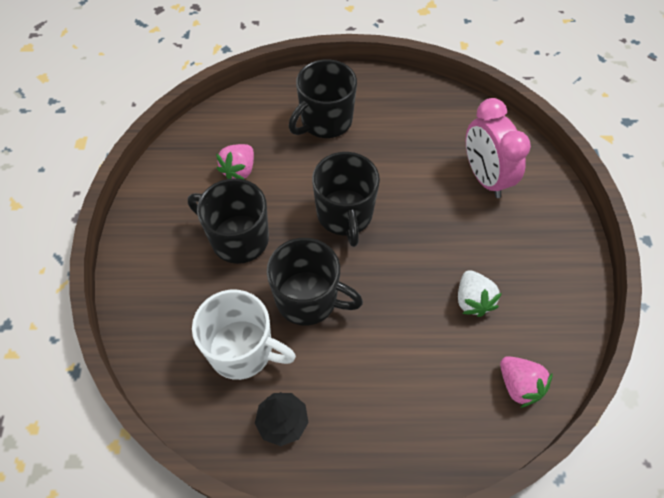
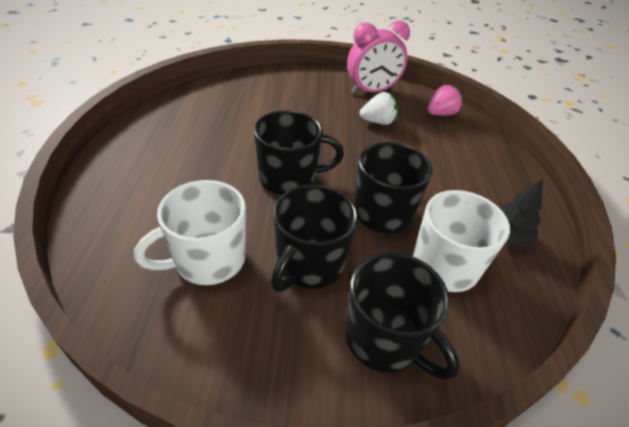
camera: 90 degrees left, 15 degrees down
pink strawberry [216,144,254,180] -> white mug [134,180,246,285]
black mug [289,60,357,138] -> black mug moved to [345,252,460,380]
pink clock [466,98,531,198] -> pink clock moved to [347,21,410,94]

